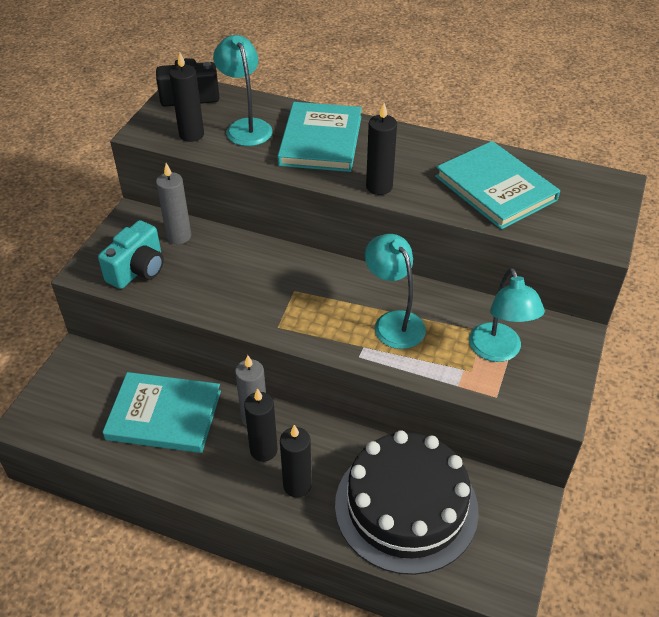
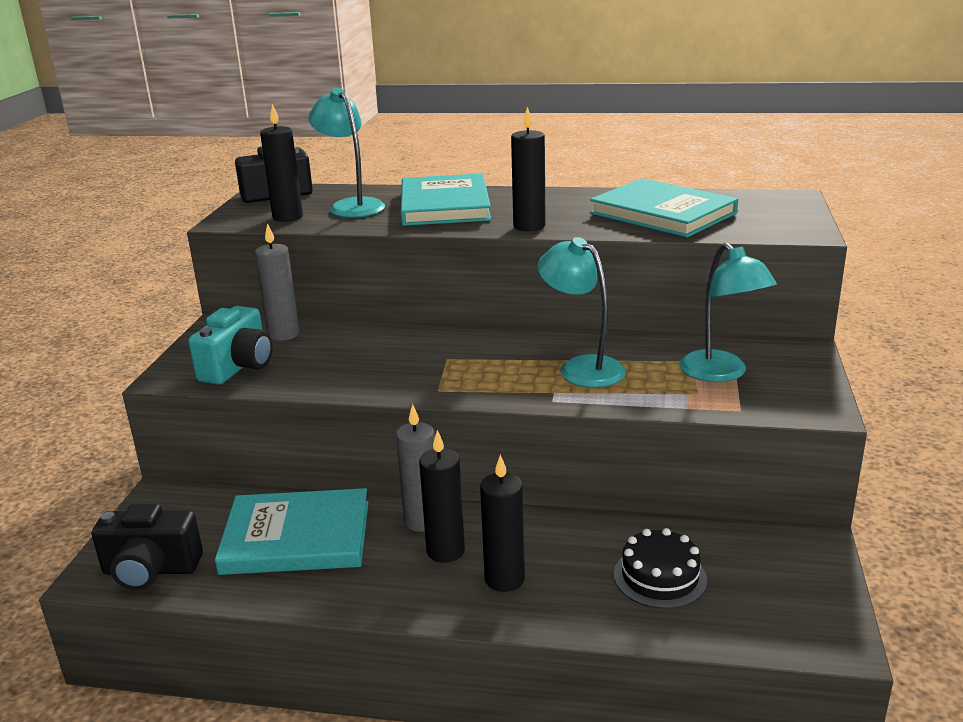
camera: 10 degrees left, 20 degrees down
black cake [335,430,479,575] -> black cake [614,528,707,609], size x0.46
none -> black camera [92,504,203,590]

